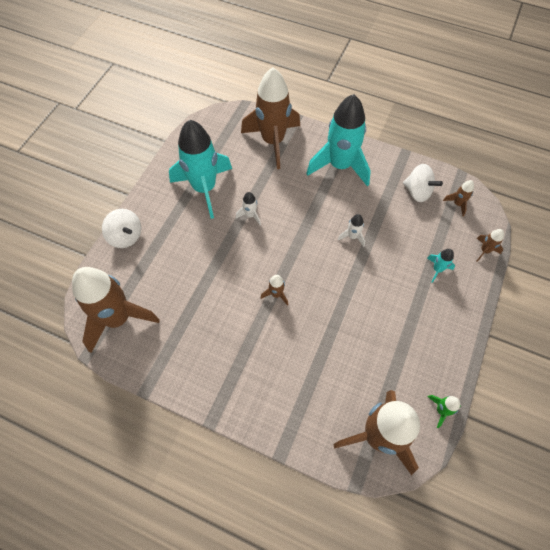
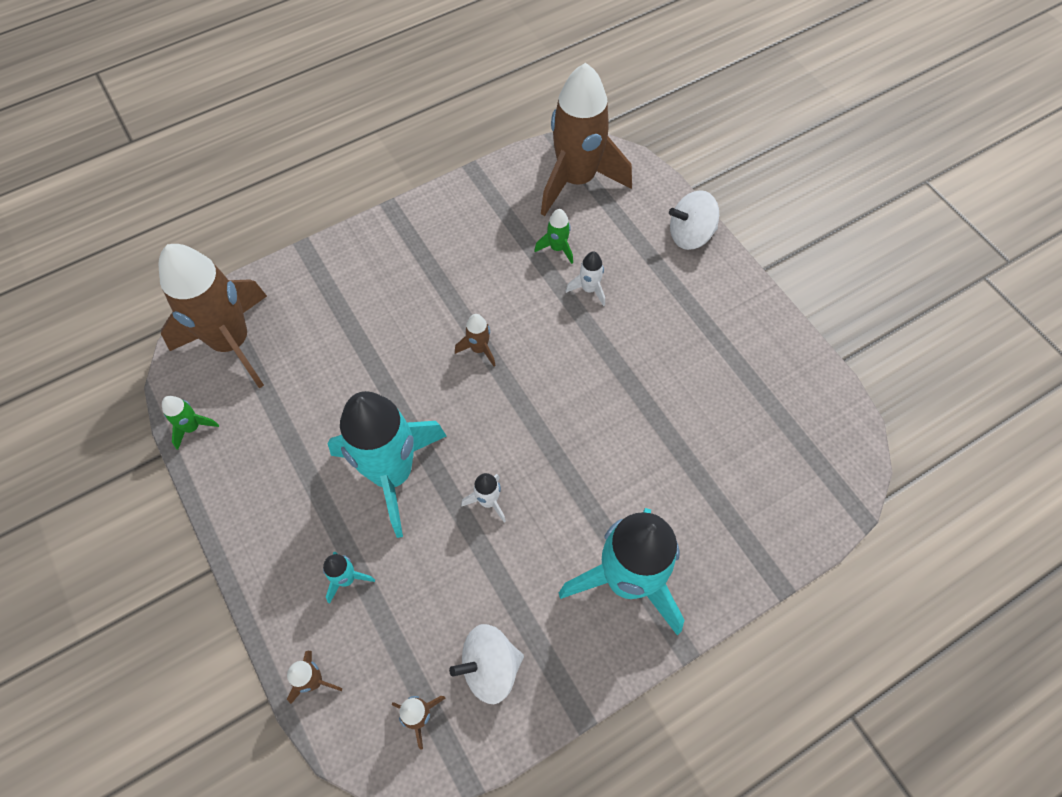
camera: 125 degrees right, 0 degrees up
turquoise rocket [169,120,232,219] -> turquoise rocket moved to [327,391,446,538]
white rocket [236,192,261,225] -> white rocket moved to [566,252,605,306]
brown rocket [241,68,300,169] -> none
none -> green rocket [534,209,573,264]

